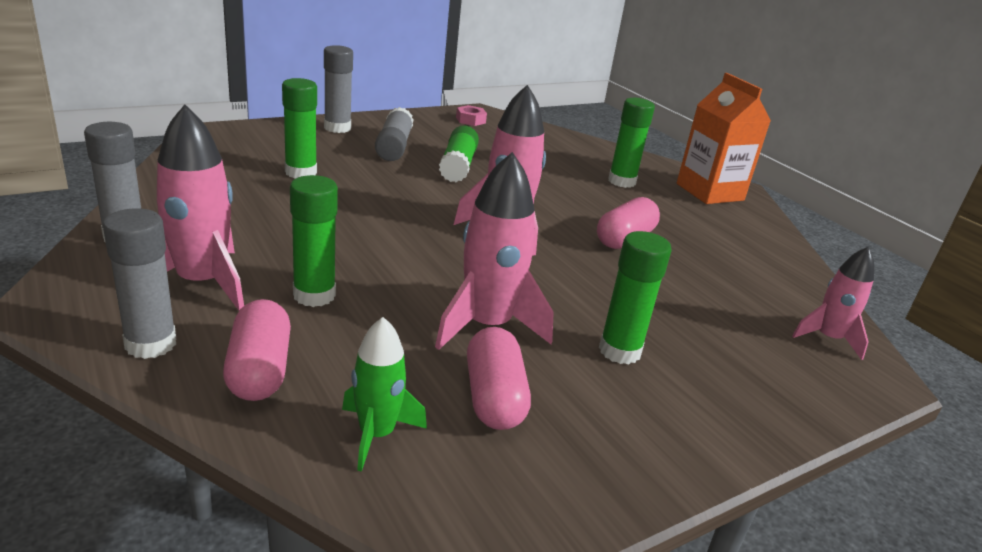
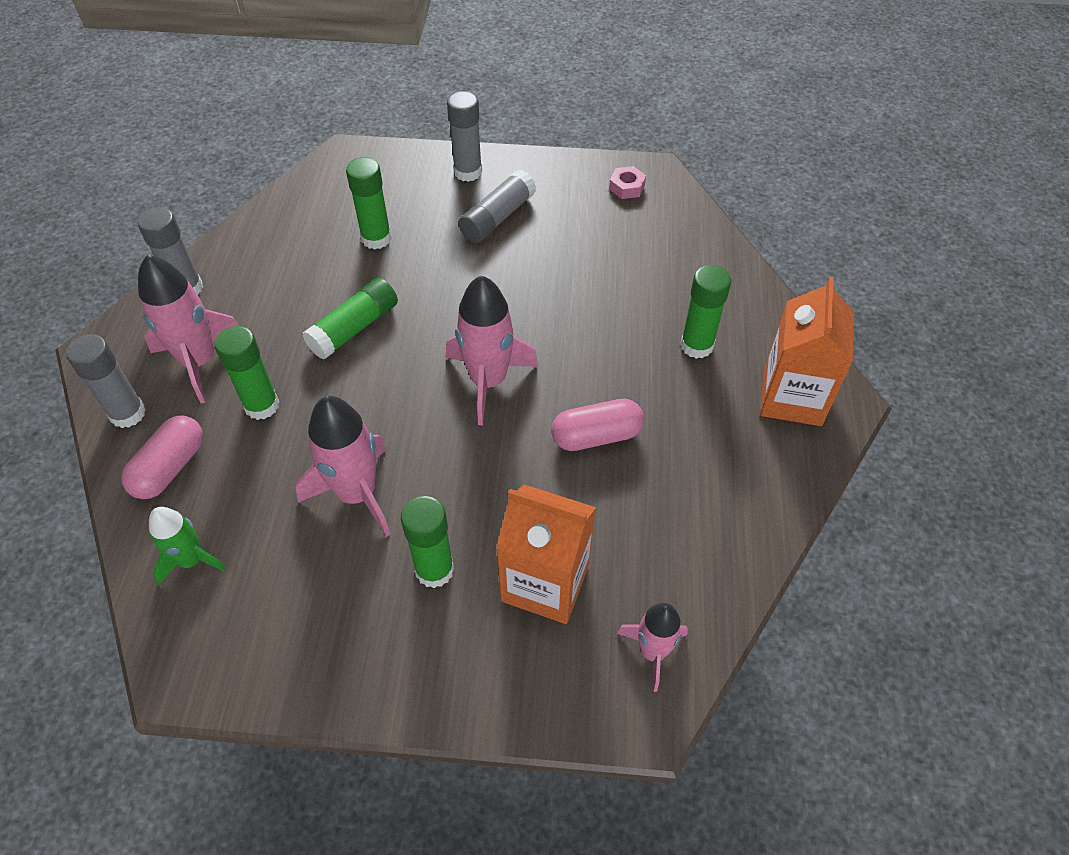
camera: 40 degrees right, 25 degrees up
green glue stick [439,125,479,182] -> green glue stick moved to [303,278,398,360]
pink capsule [467,327,531,430] -> none
none -> orange carton [496,484,596,624]

